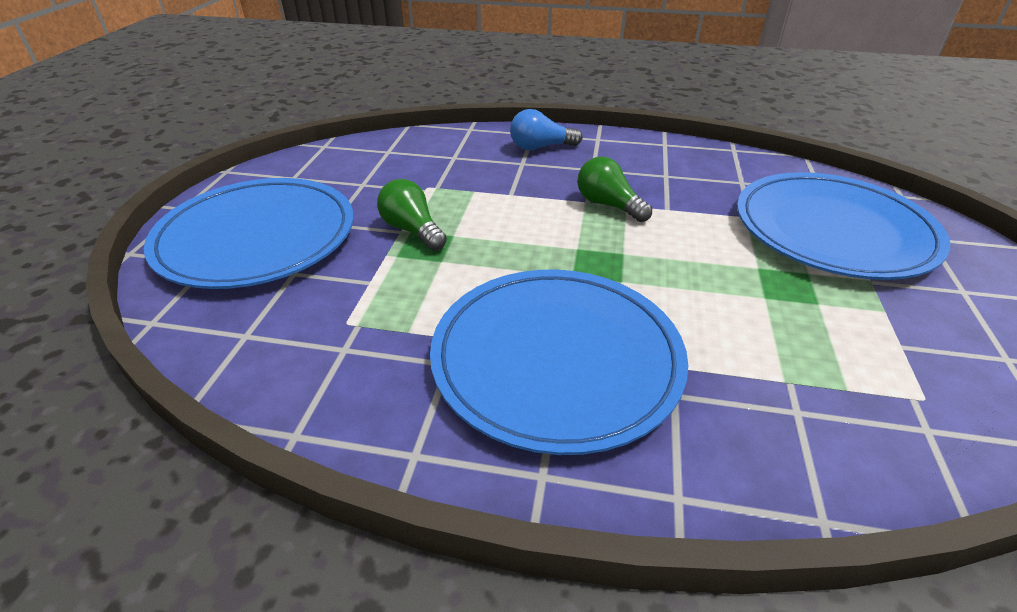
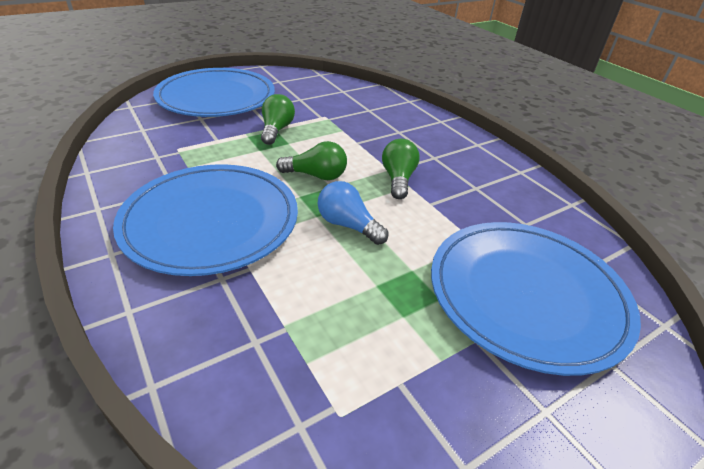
camera: 45 degrees right, 0 degrees up
blue light bulb [510,109,583,150] -> blue light bulb moved to [318,181,388,245]
none -> green light bulb [276,141,347,180]

